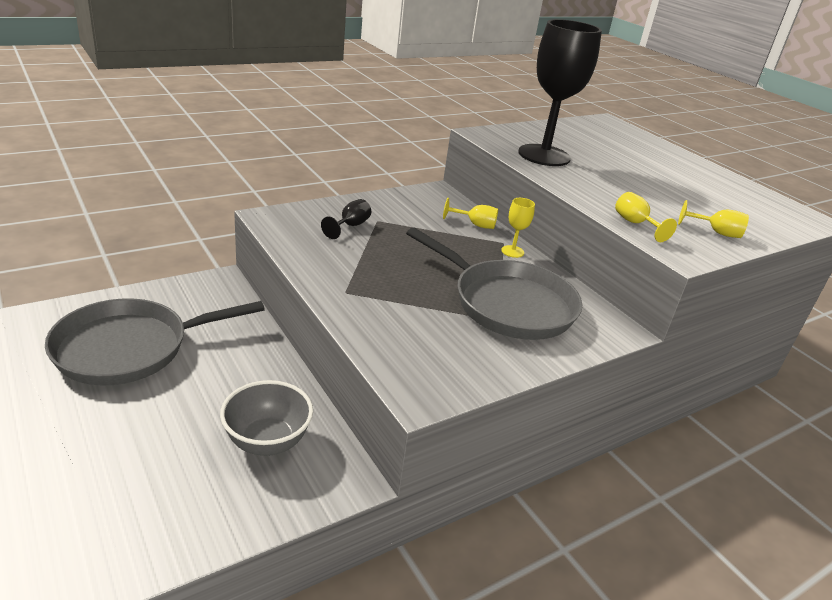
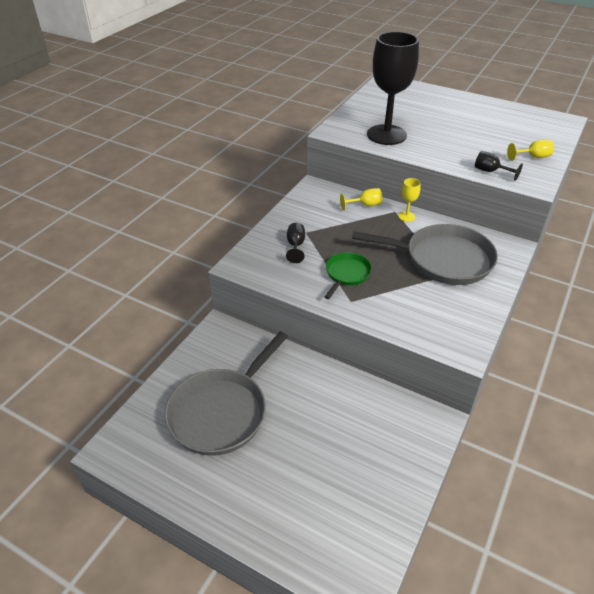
camera: 25 degrees left, 10 degrees up
grey bowl [220,380,313,456] -> none
yellow goblet [615,192,677,242] -> black goblet [475,151,523,181]
none -> green pan [325,252,372,299]

